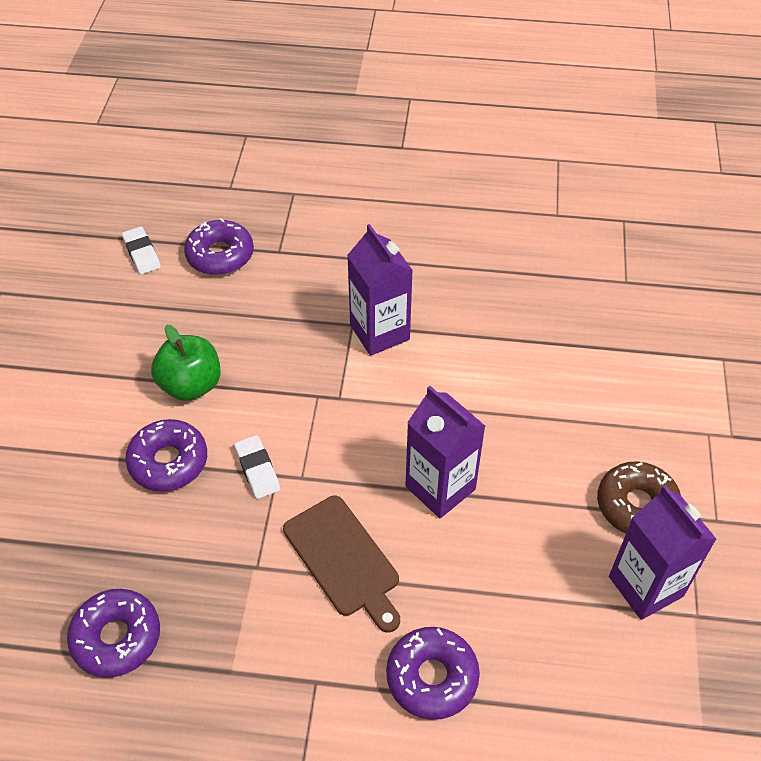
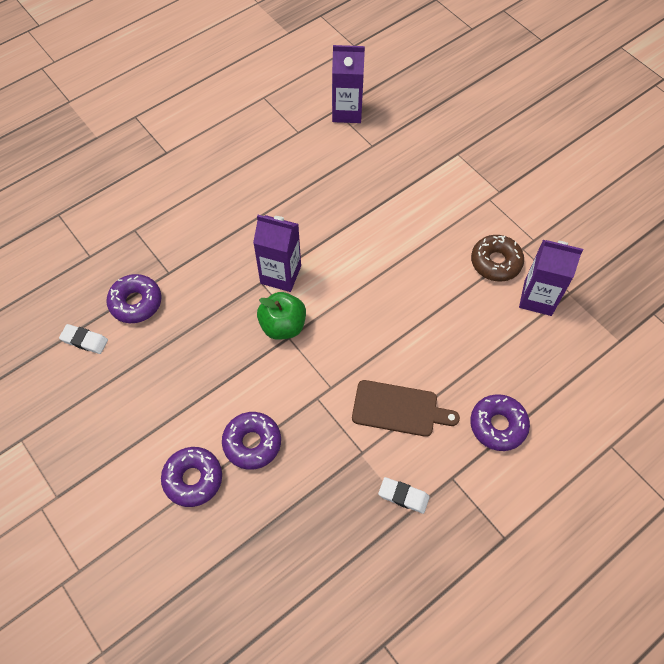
camera: 45 degrees left, 10 degrees up
purple donut [67,589,160,678] -> purple donut moved to [161,447,222,507]
green apple [151,325,221,401] -> green apple moved to [257,292,306,340]
white eraser [234,435,280,499] -> white eraser moved to [378,477,430,514]
purple carton [405,386,485,518] -> purple carton moved to [332,45,365,123]

